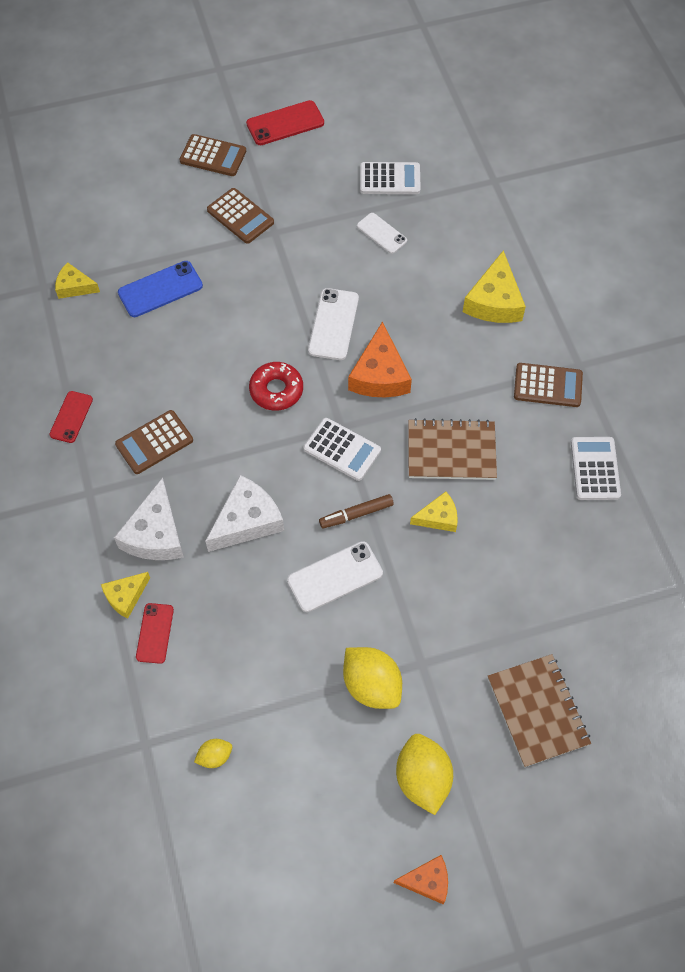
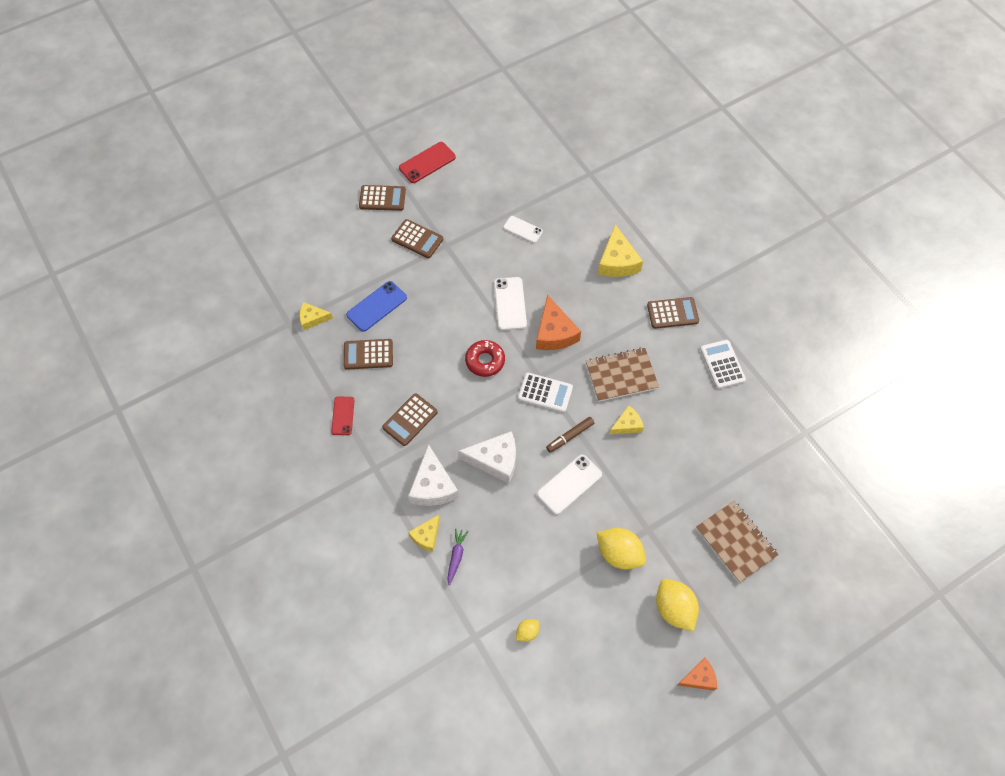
camera: 15 degrees left, 0 degrees up
red phone [136,603,174,664] -> purple carrot [447,528,468,586]
white cheese [205,475,284,552] -> white cheese turned 60 degrees clockwise [458,431,516,483]
white calculator [360,162,421,194] -> none
none -> brown calculator [344,339,393,370]

